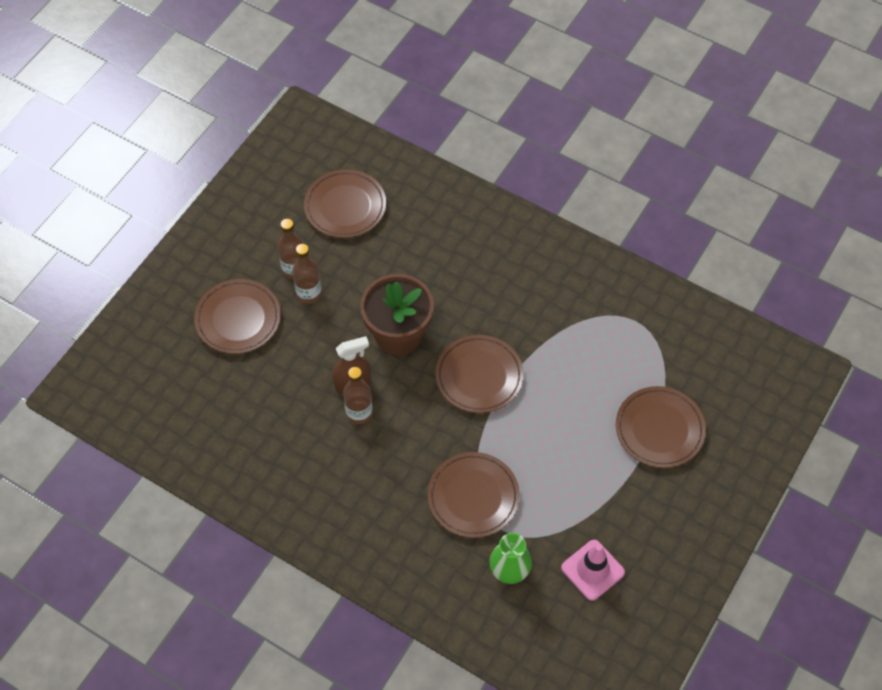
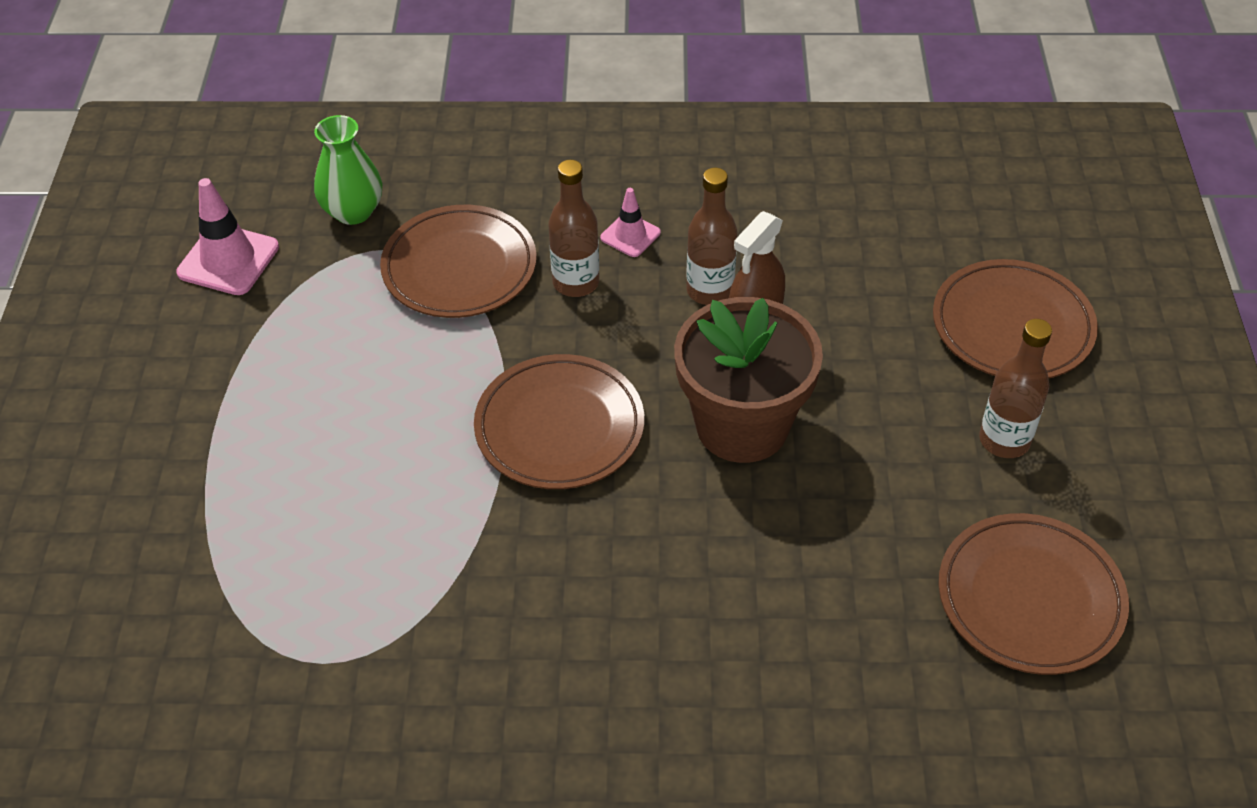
camera: 150 degrees right, 10 degrees down
brown bottle [292,244,322,304] -> brown bottle moved to [549,160,599,297]
brown plate [616,386,706,468] -> none
none -> pink traffic cone [600,188,661,257]

